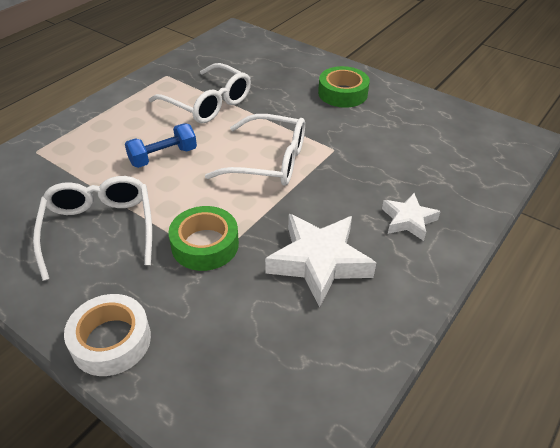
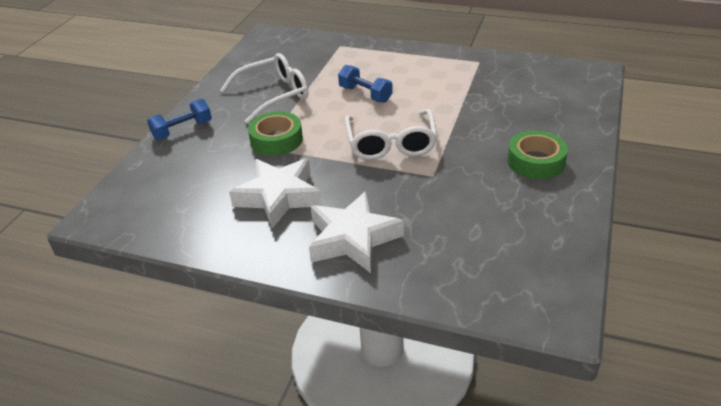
camera: 75 degrees right, 5 degrees down
white tape [64,294,151,376] -> blue dumbbell [147,99,212,140]
white glasses [149,63,251,123] -> none
white star [382,193,441,241] -> white star [309,191,404,273], size x1.73

